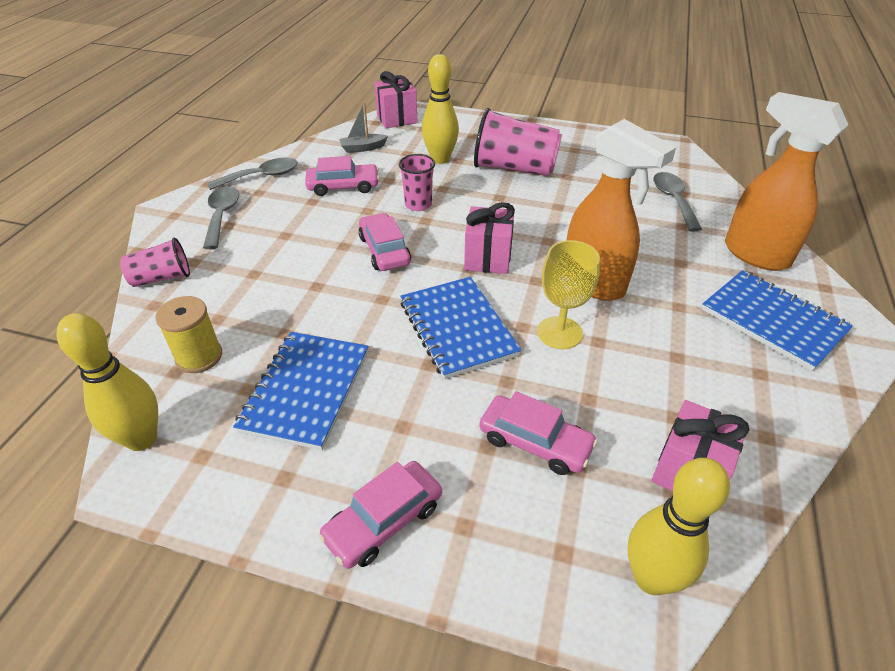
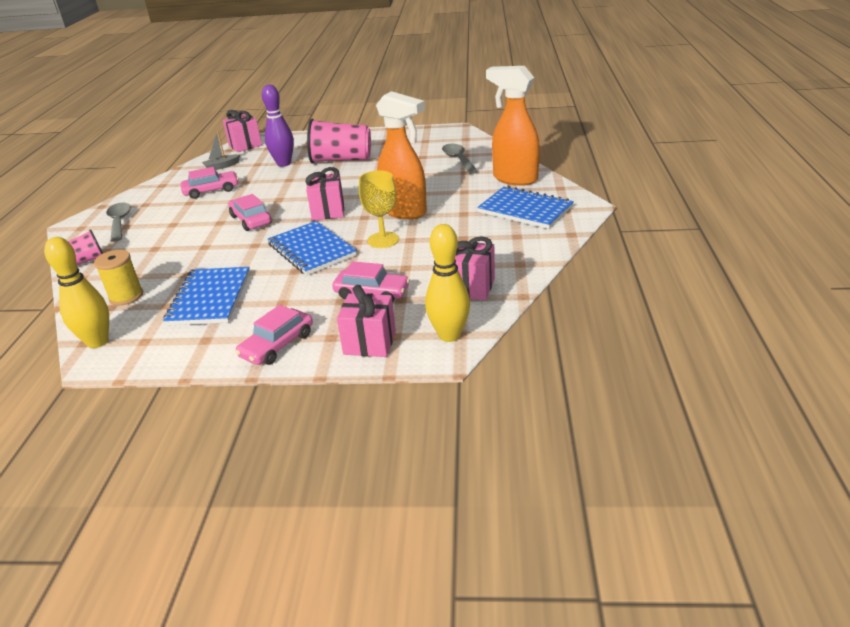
camera: 10 degrees left, 10 degrees down
grey spoon [207,157,298,190] -> none
pink cup [399,154,435,211] -> none
yellow bowling pin [422,54,459,164] -> purple bowling pin [262,85,294,167]
none -> pink gift [337,285,396,357]

